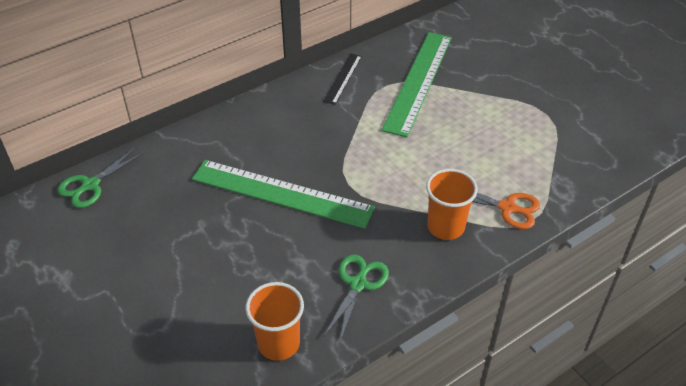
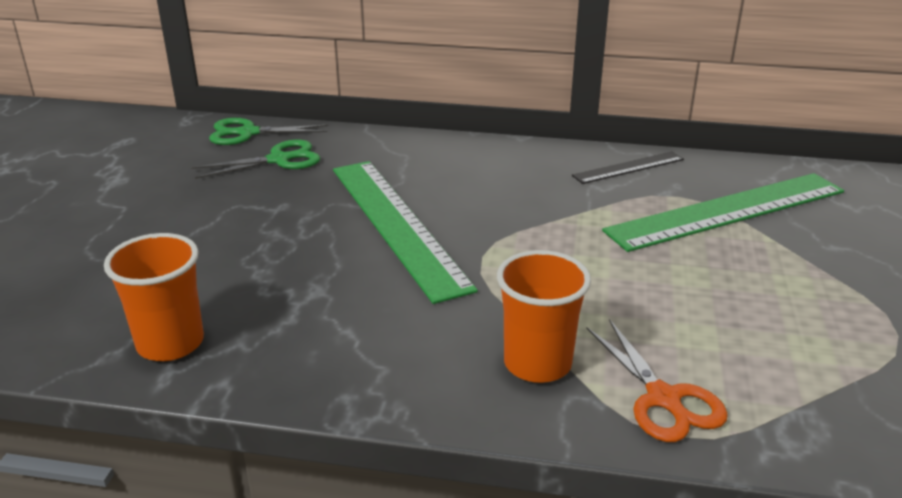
camera: 45 degrees right, 15 degrees down
green scissors [323,255,389,341] -> green scissors moved to [191,140,320,179]

